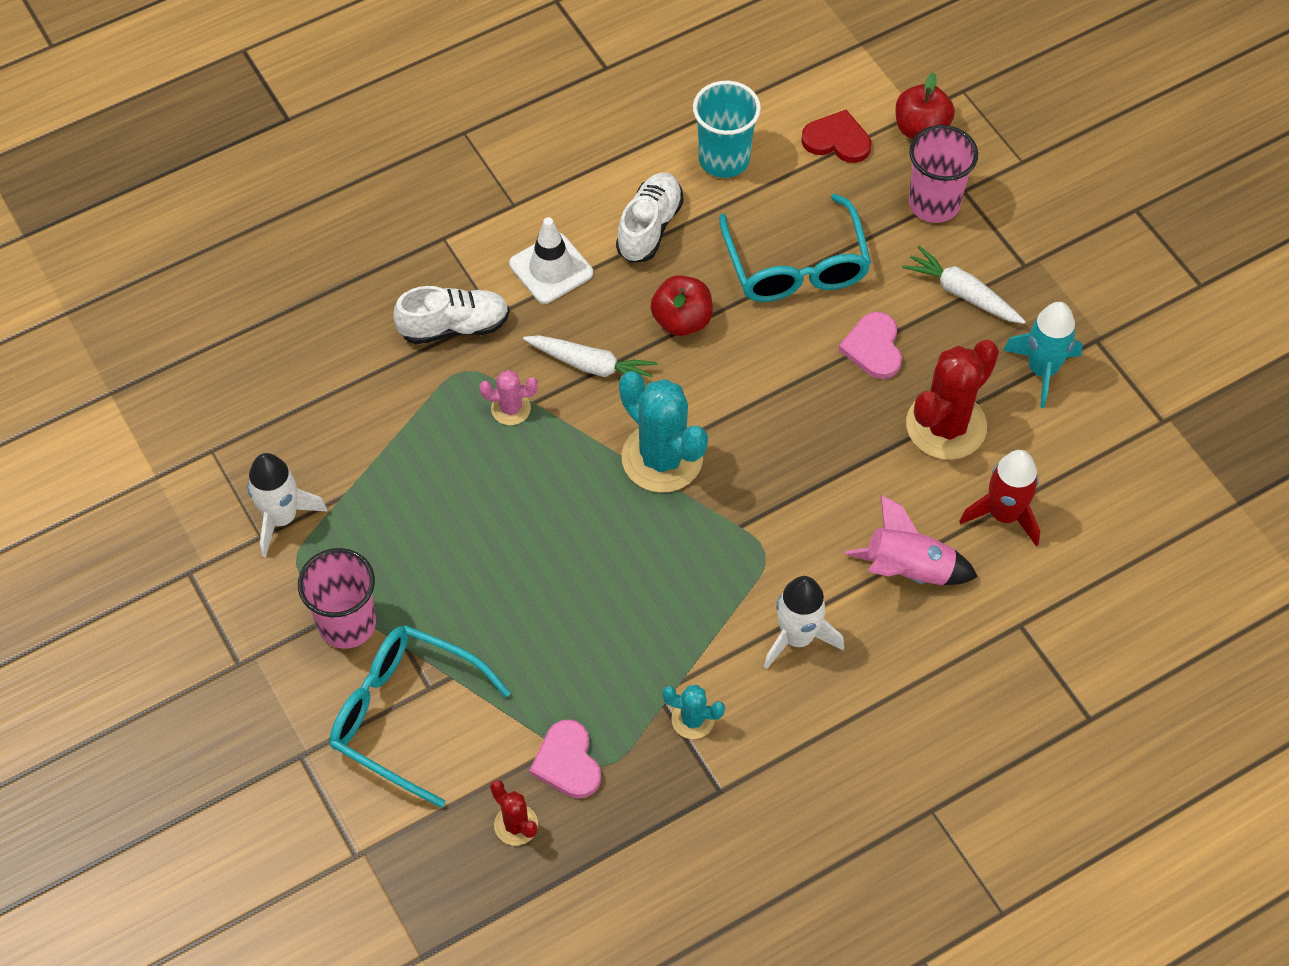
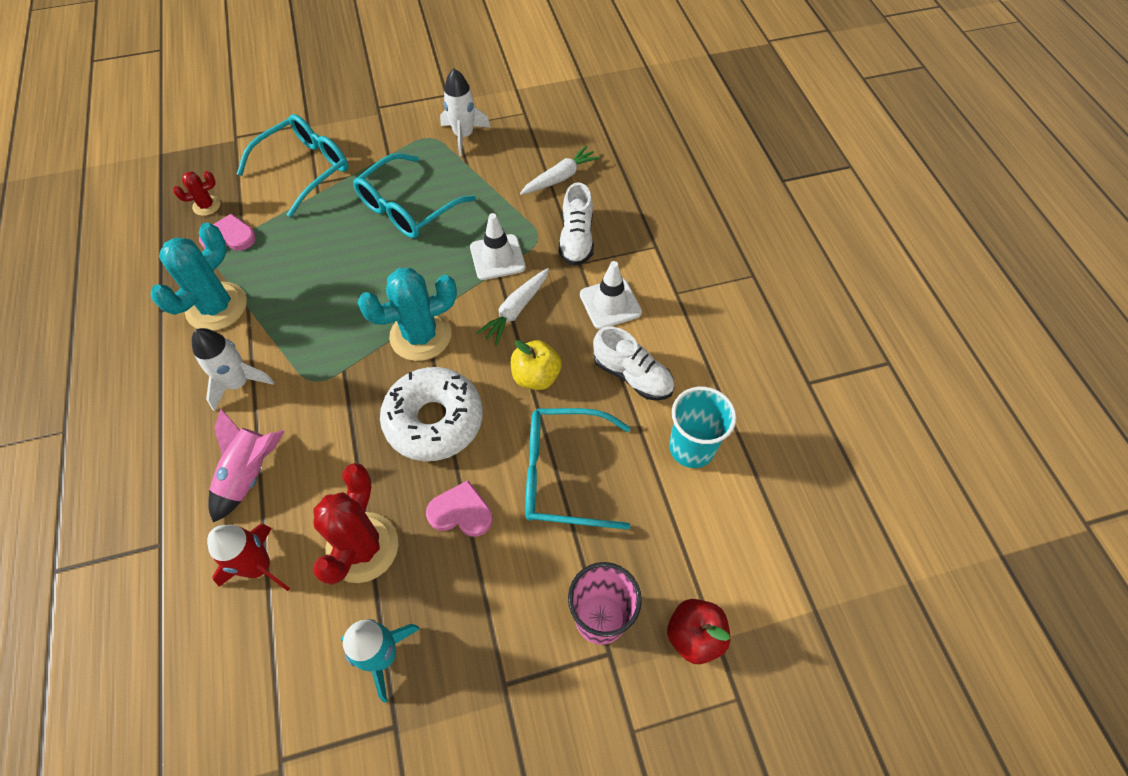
camera: 105 degrees right, 0 degrees up
pink cup [298,548,376,649] -> none
pink cactus [479,370,538,425] -> white traffic cone [470,213,526,280]
red apple [651,275,713,336] -> yellow apple [511,340,562,390]
turquoise cactus [663,685,725,739] -> turquoise cactus [151,223,247,331], size x2.02
red heart [801,110,871,163] -> none
white carrot [902,246,1026,324] -> white carrot moved to [520,145,600,195]
red cactus [906,340,999,460] -> red cactus turned 45 degrees clockwise [313,463,398,585]
none -> turquoise glasses [353,153,476,238]
none -> white donut [380,367,483,461]

